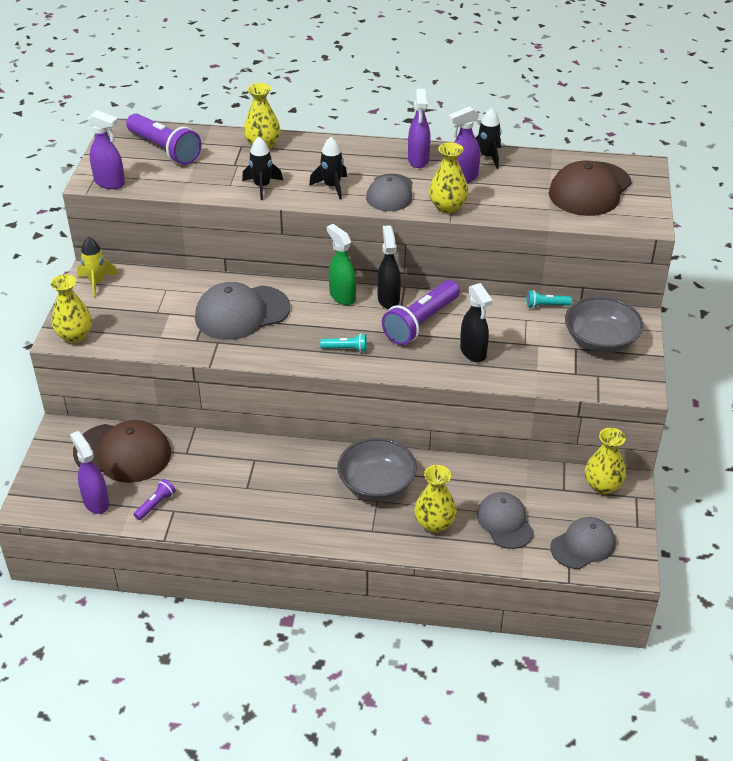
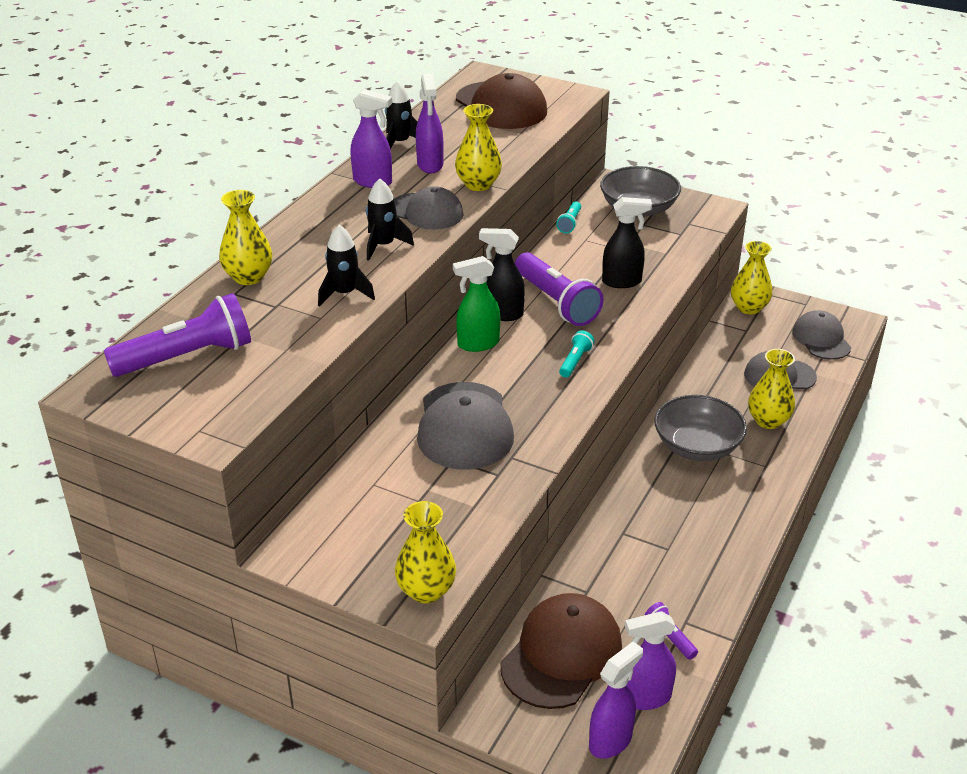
camera: 70 degrees left, 5 degrees down
yellow rocket [77,237,118,297] -> none
purple spray bottle [87,110,125,189] -> purple spray bottle moved to [589,642,643,759]

